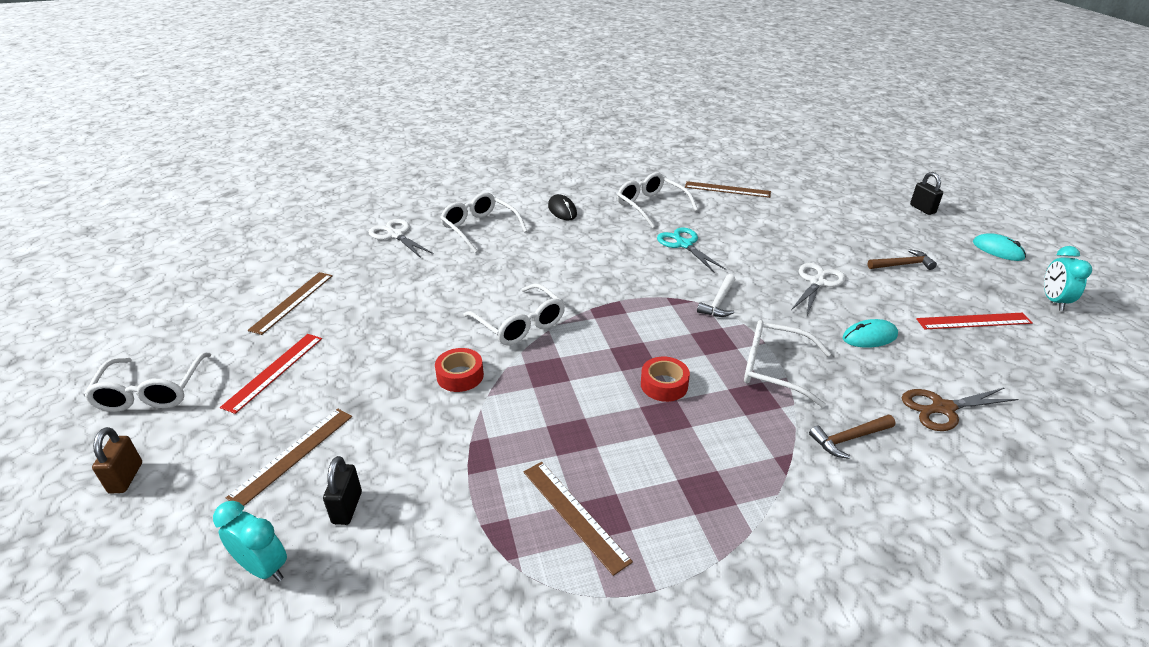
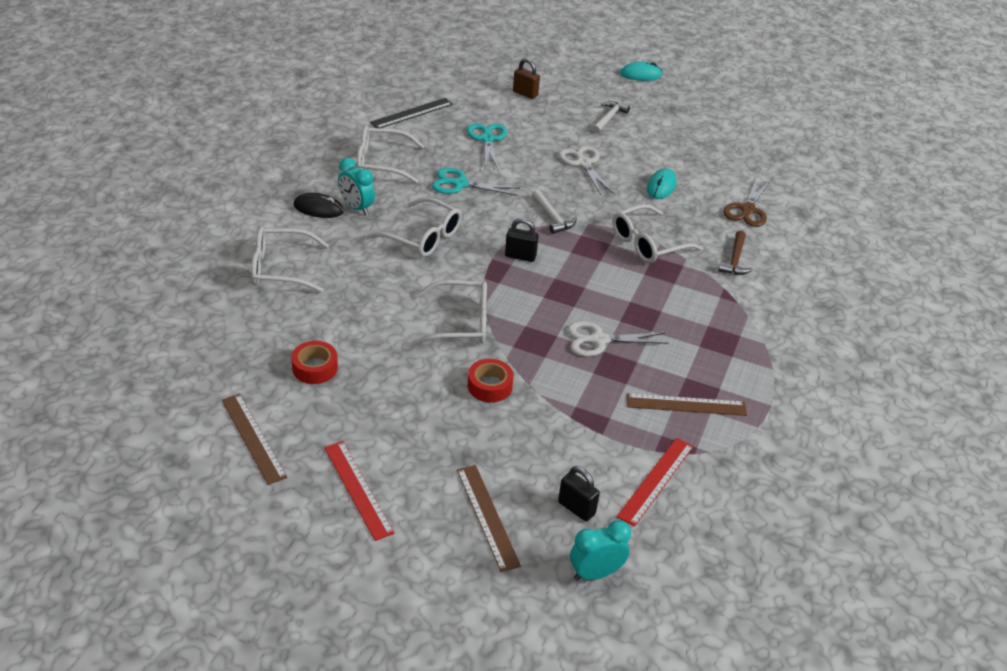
camera: 55 degrees left, 5 degrees up
white glasses [83,353,211,412] -> white glasses moved to [368,197,462,257]
brown padlock [92,427,142,494] -> brown padlock moved to [513,58,540,99]
white scissors [369,219,434,258] -> white scissors moved to [568,321,669,357]
red tape [641,357,690,402] -> red tape moved to [291,341,338,384]
brown ruler [685,181,771,198] -> black ruler [370,98,453,128]
brown hammer [868,249,937,270] -> white hammer [592,101,630,133]
black padlock [910,172,943,215] -> black padlock moved to [505,218,539,262]
red ruler [916,313,1032,329] -> red ruler moved to [617,438,694,527]
turquoise clock [1044,246,1092,311] -> turquoise clock moved to [338,158,375,215]
none -> turquoise scissors [467,123,507,171]

